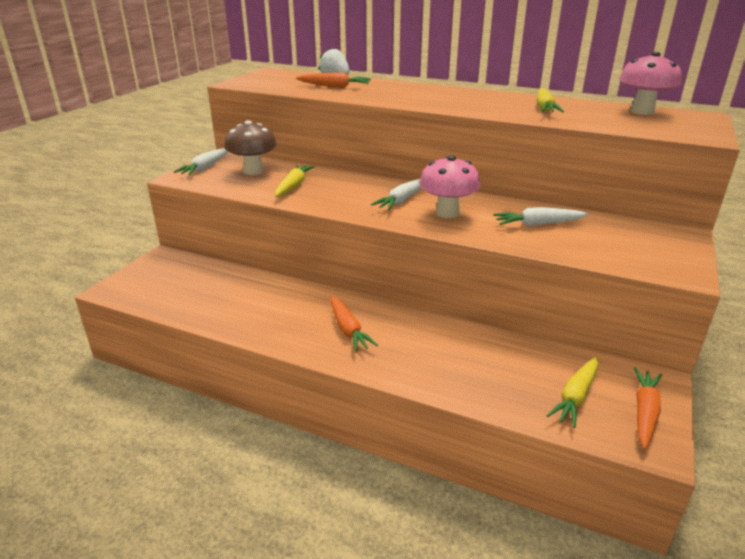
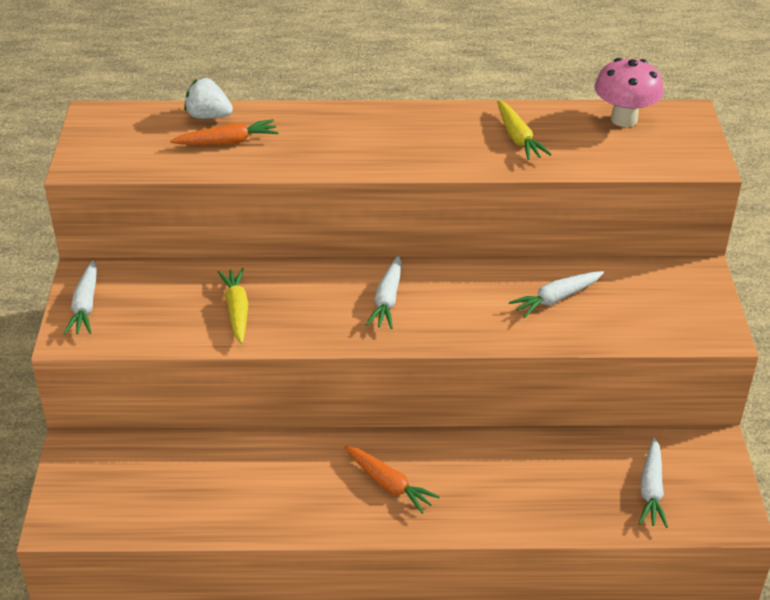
camera: 25 degrees left, 10 degrees up
brown mushroom [224,120,277,175] -> none
pink mushroom [419,155,480,218] -> none
yellow carrot [546,357,598,428] -> white carrot [639,437,668,528]
orange carrot [634,367,662,450] -> none

